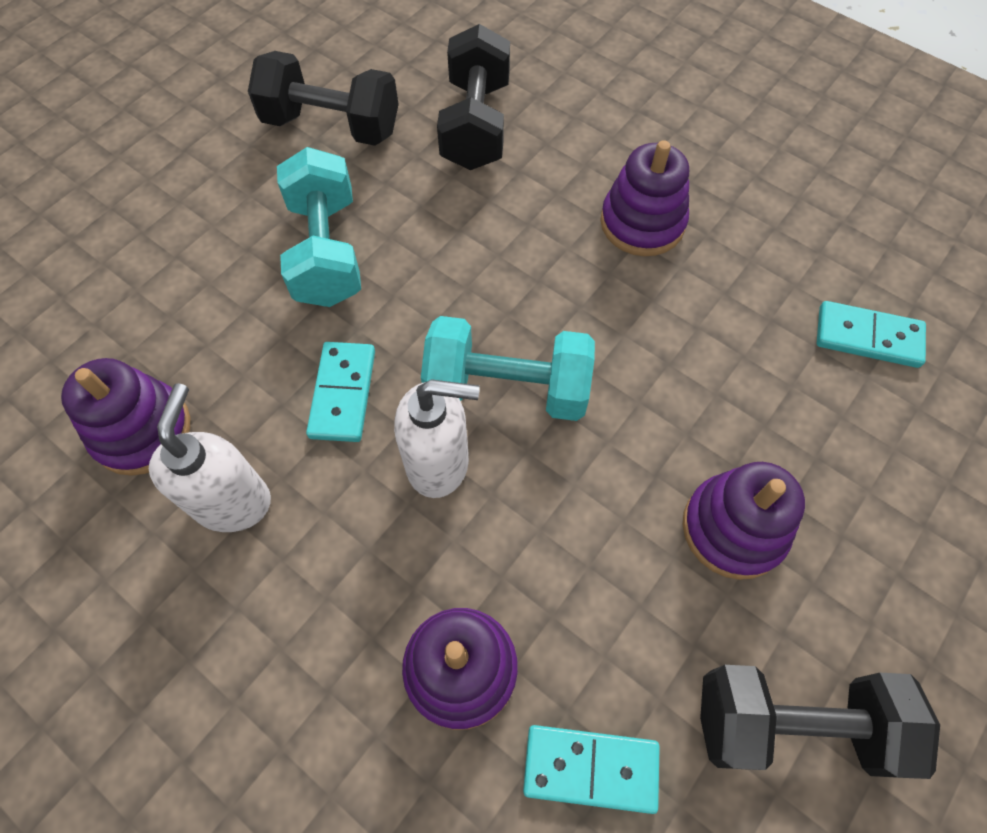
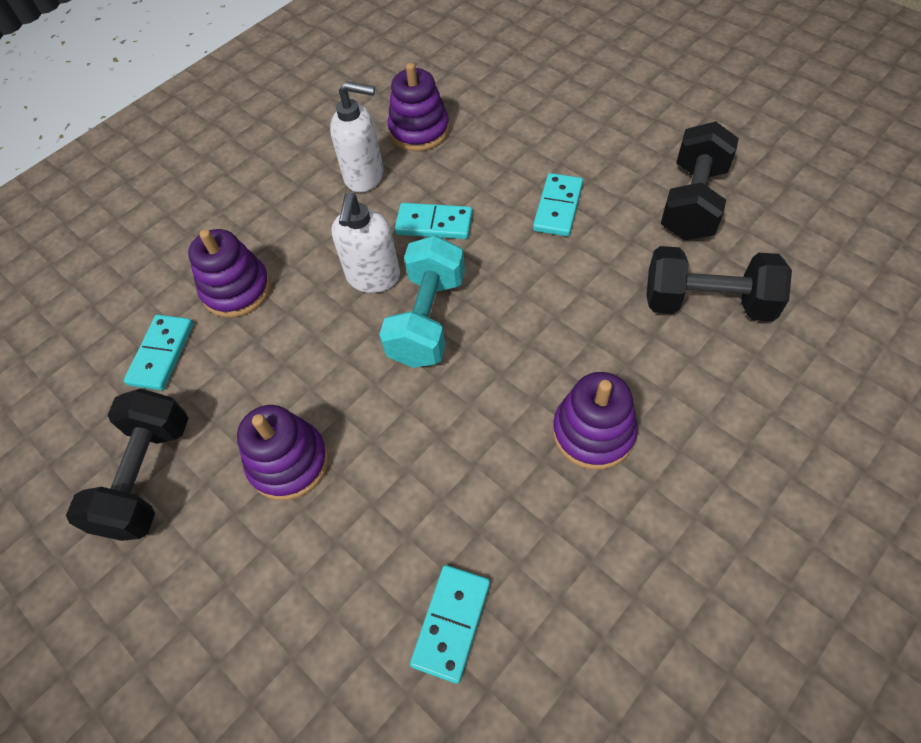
camera: 100 degrees right, 5 degrees down
turquoise dumbbell [277,147,361,307] -> turquoise domino [533,173,583,236]

